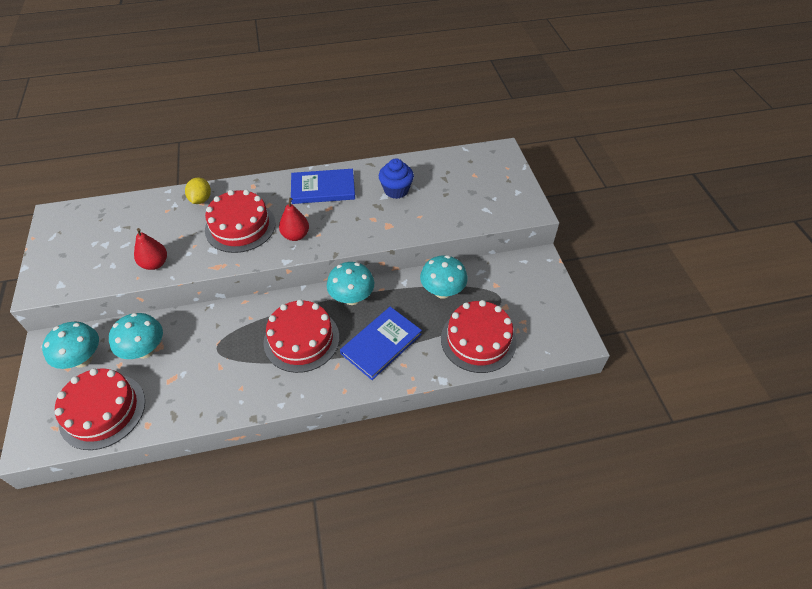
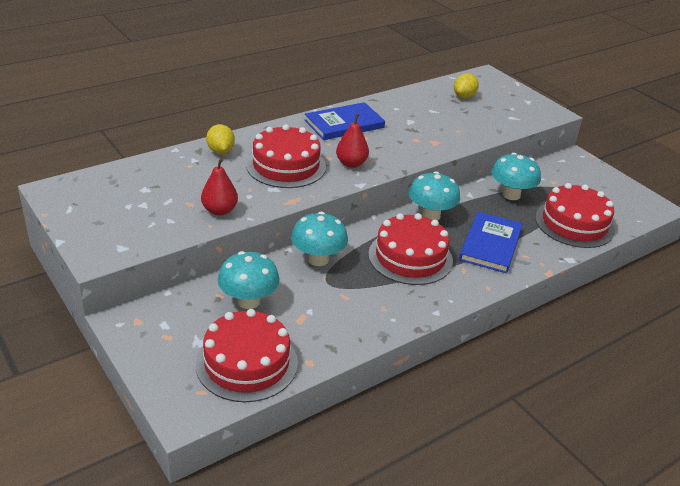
camera: 25 degrees left, 15 degrees down
turquoise mushroom [42,322,99,369] -> turquoise mushroom moved to [291,212,348,266]
blue cupcake [379,158,414,199] -> none
none -> yellow lemon [454,73,479,98]

